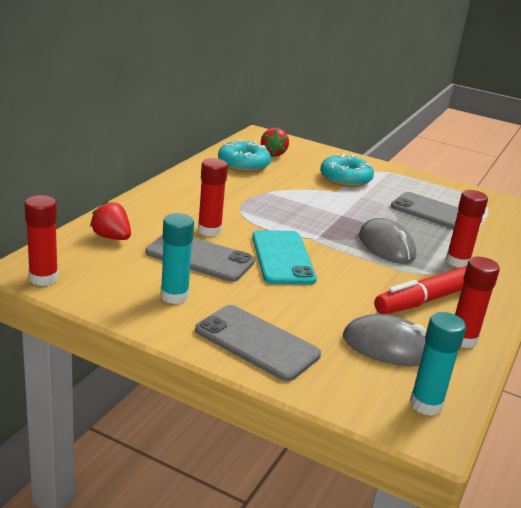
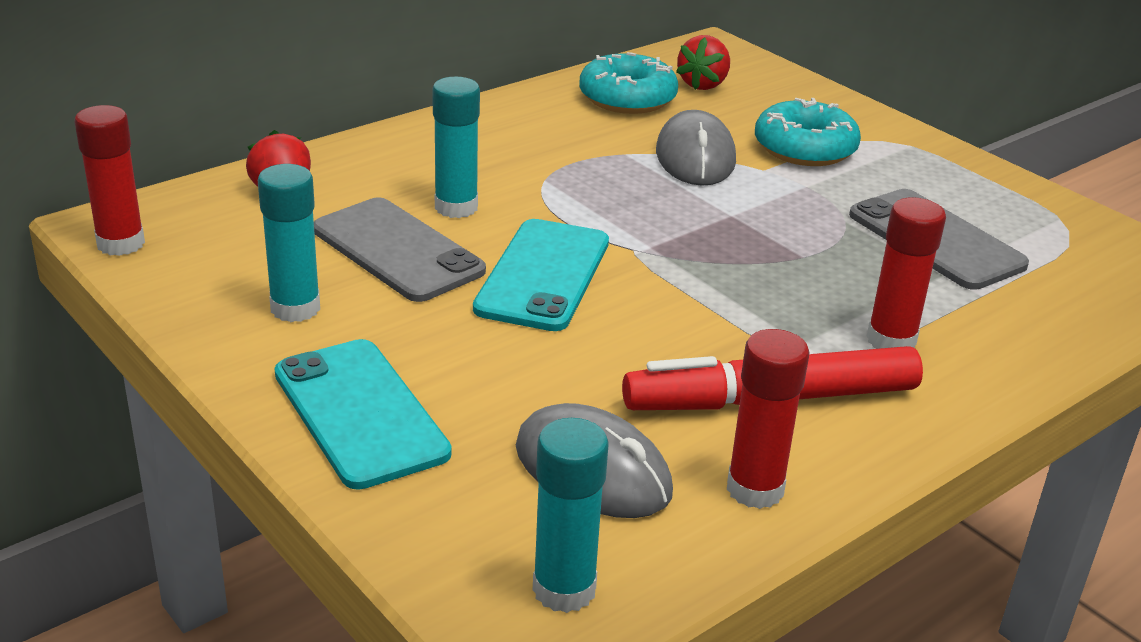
camera: 25 degrees right, 5 degrees up
grey phone [195,305,321,381] -> turquoise phone [274,339,452,490]
red glue stick [198,158,228,237] -> turquoise glue stick [432,77,480,218]
grey mouse [359,218,416,264] -> grey mouse moved to [656,110,736,186]

